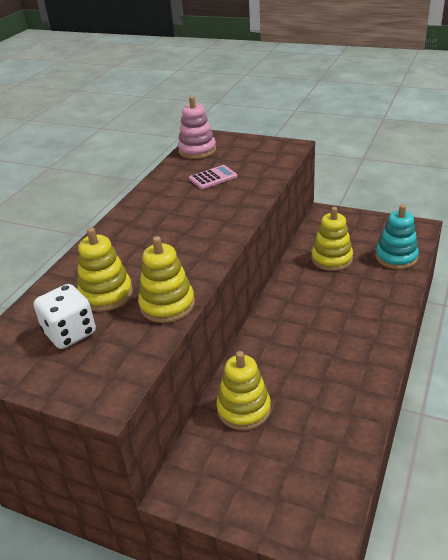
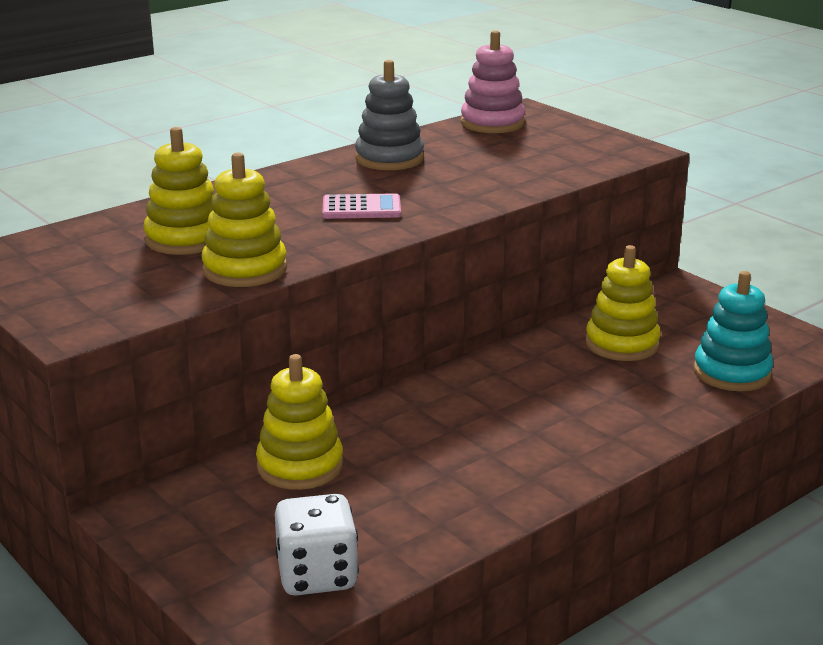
camera: 25 degrees right, 10 degrees down
white dice [34,284,96,349] -> white dice moved to [275,494,359,596]
pink calculator [189,165,238,189] -> pink calculator moved to [322,193,401,219]
none -> grey stacking toy [355,60,424,170]

